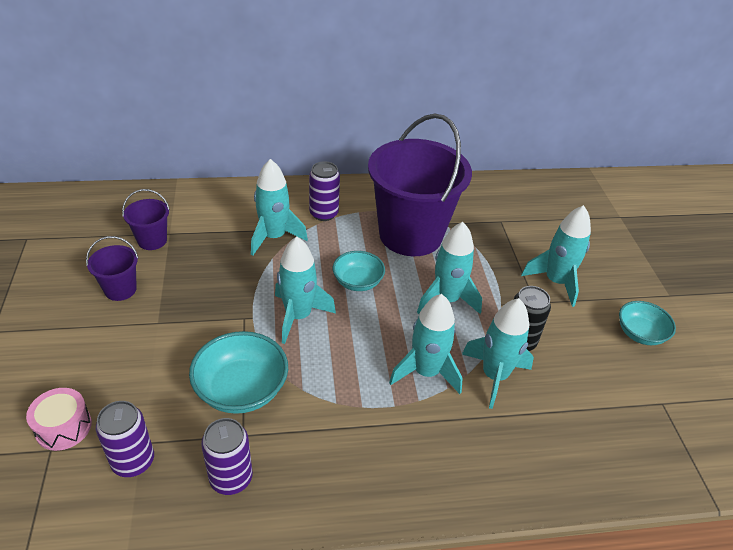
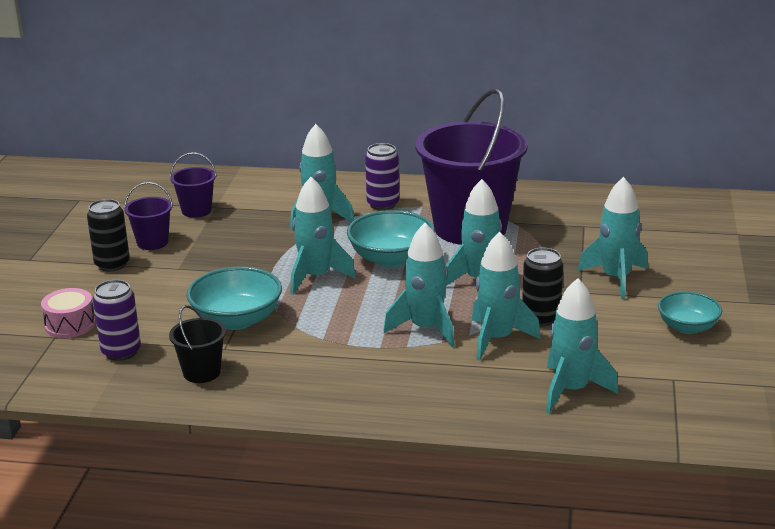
camera: 20 degrees right, 15 degrees down
purple can [201,418,253,495] -> black bucket [169,305,226,383]
turquoise bowl [333,251,385,291] -> turquoise bowl [347,210,435,267], size x1.54
none -> black can [87,199,130,272]
none -> turquoise rocket [546,278,618,414]

